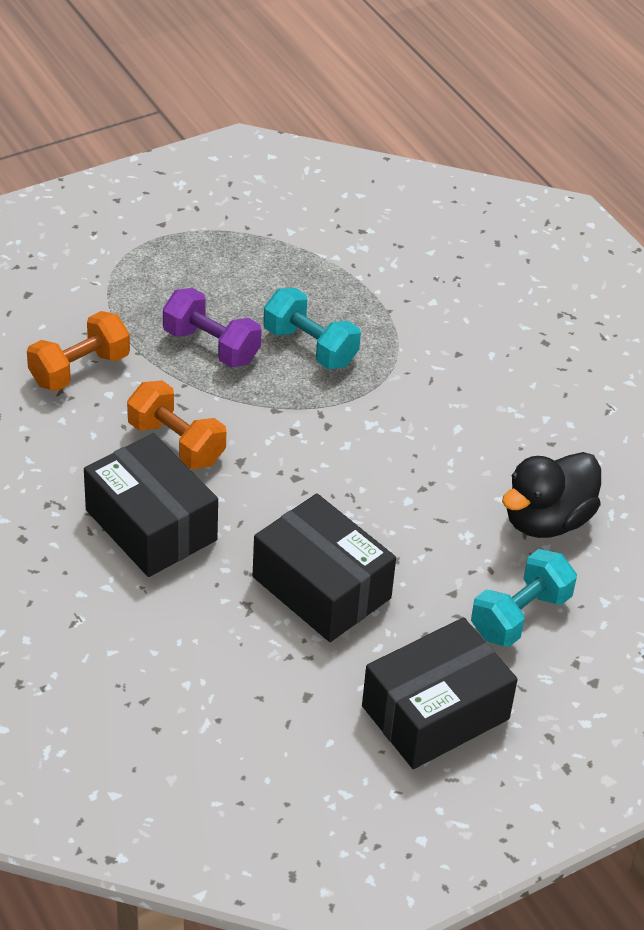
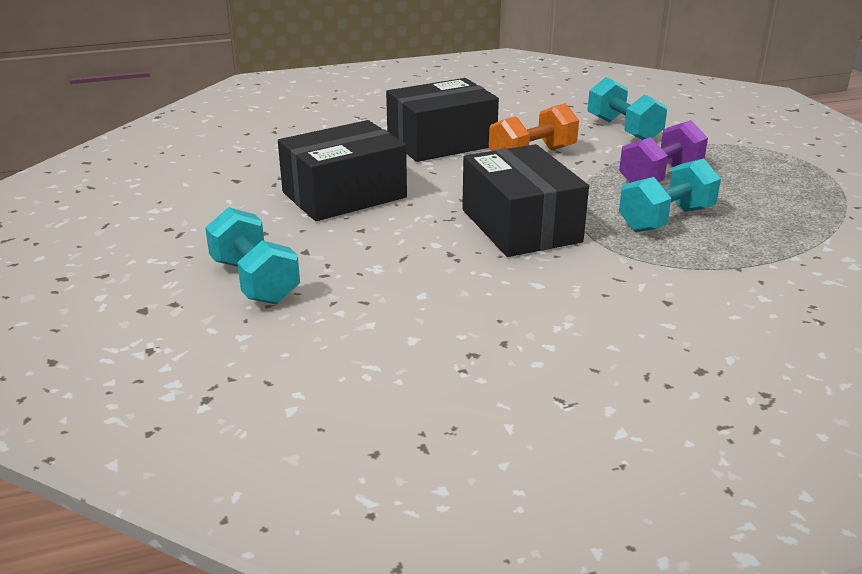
camera: 105 degrees right, 15 degrees down
orange dumbbell [27,311,130,391] -> turquoise dumbbell [588,77,667,140]
black box [362,617,518,769] -> black box moved to [462,144,589,257]
black duck [502,452,601,538] -> none

